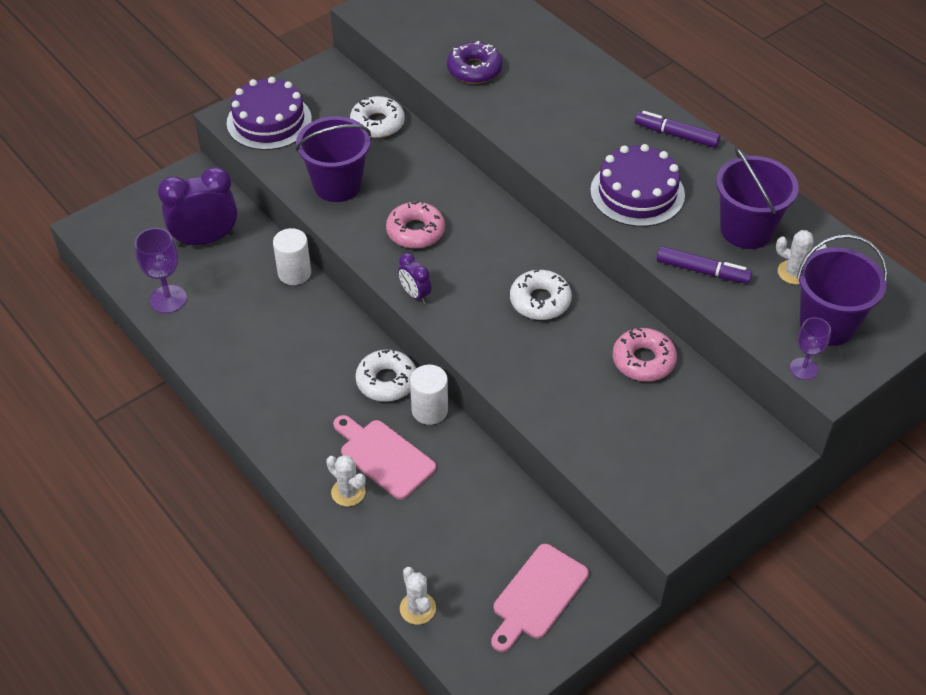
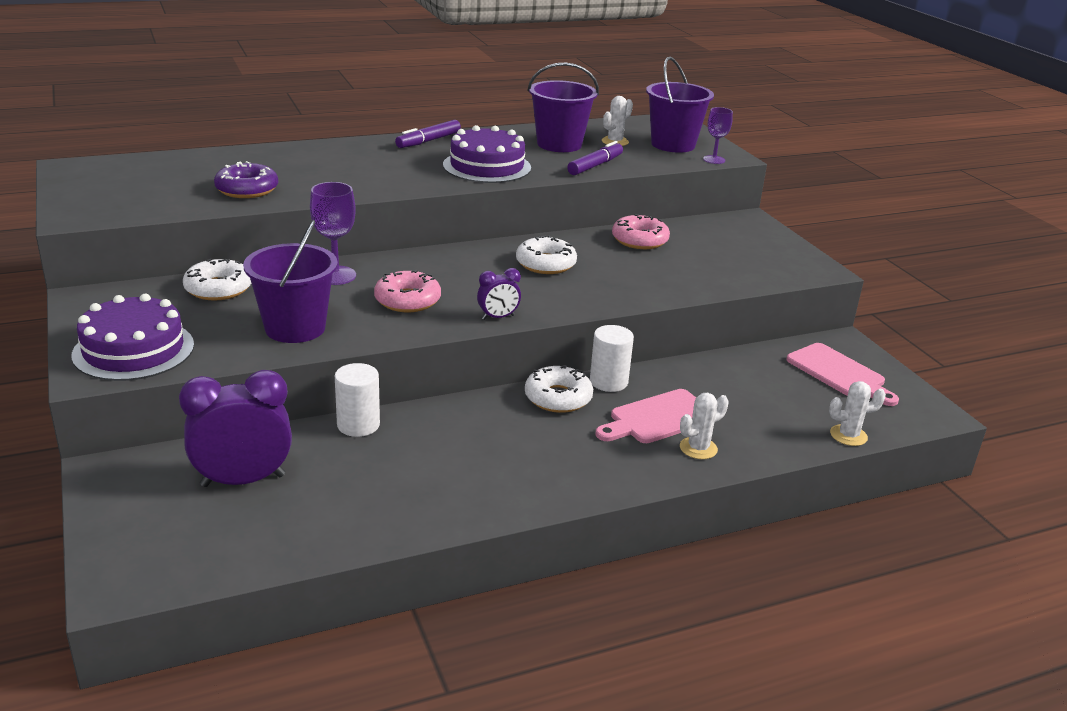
camera: 75 degrees left, 20 degrees down
purple goblet [135,228,187,313] -> purple goblet moved to [310,182,356,285]
purple clock [158,167,238,247] -> purple clock turned 75 degrees clockwise [179,370,292,487]

